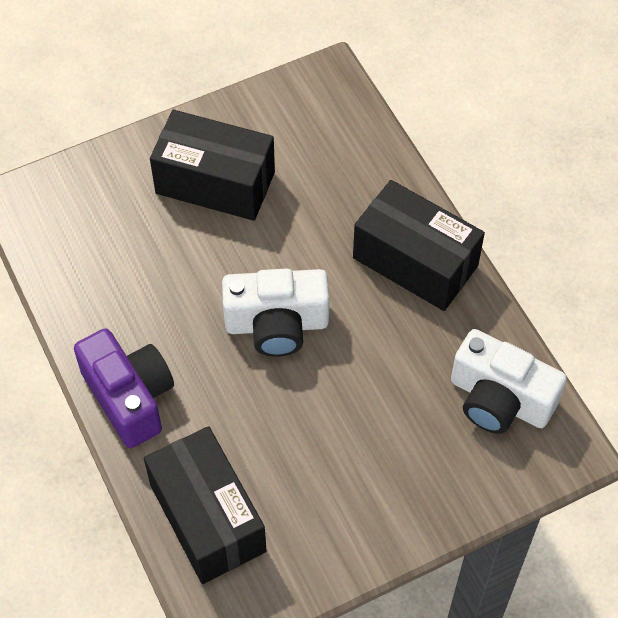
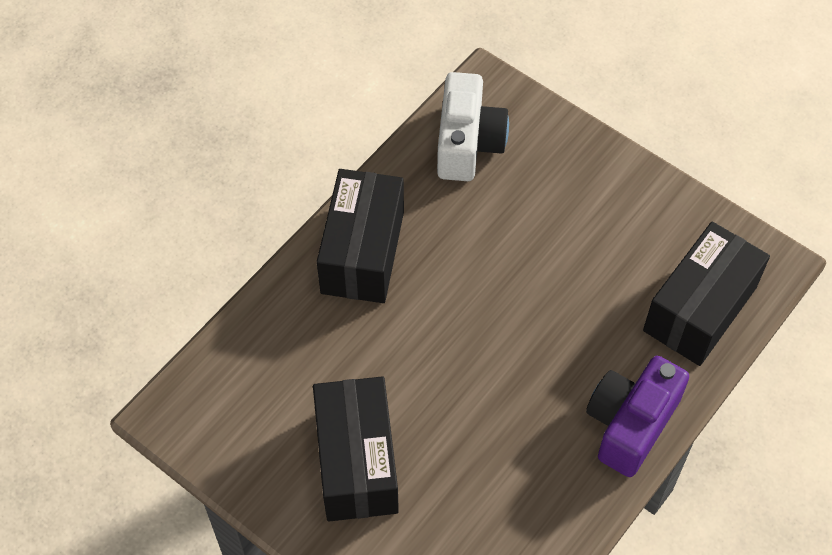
camera: 115 degrees left, 0 degrees up
white camera [222,269,329,357] -> none

